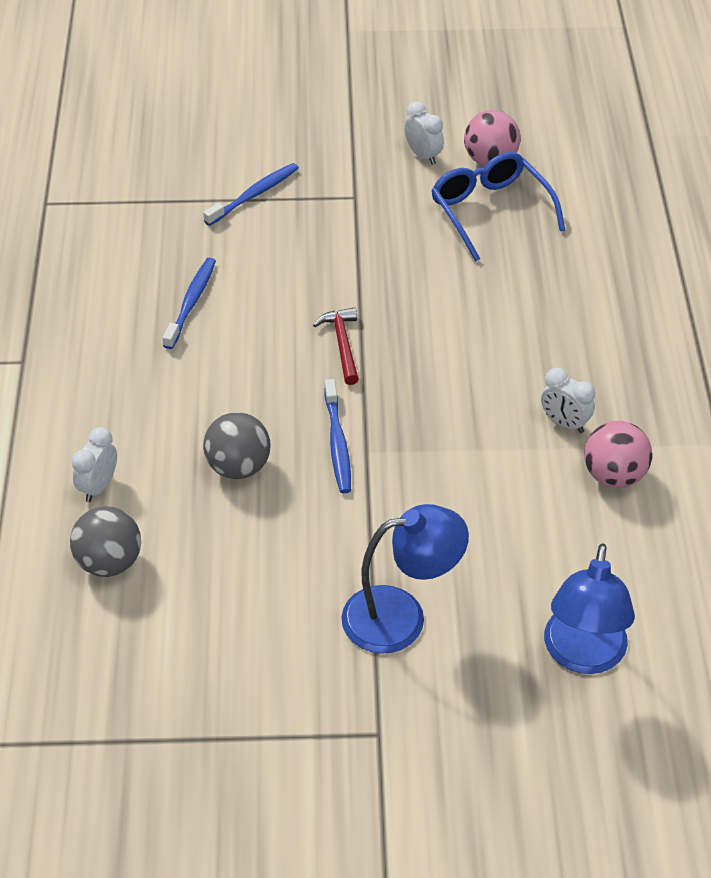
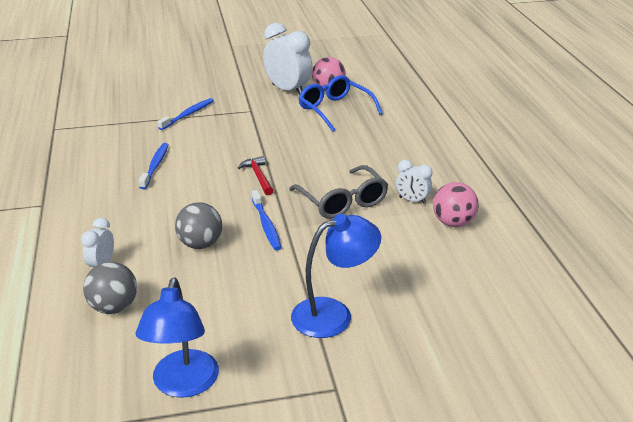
camera: 10 degrees left, 15 degrees down
white clock [404,101,444,165] -> white clock [263,23,312,95], size x1.92
blue lamp [544,544,635,674] -> blue lamp moved to [136,277,219,398]
none -> grey glasses [289,165,388,219]

